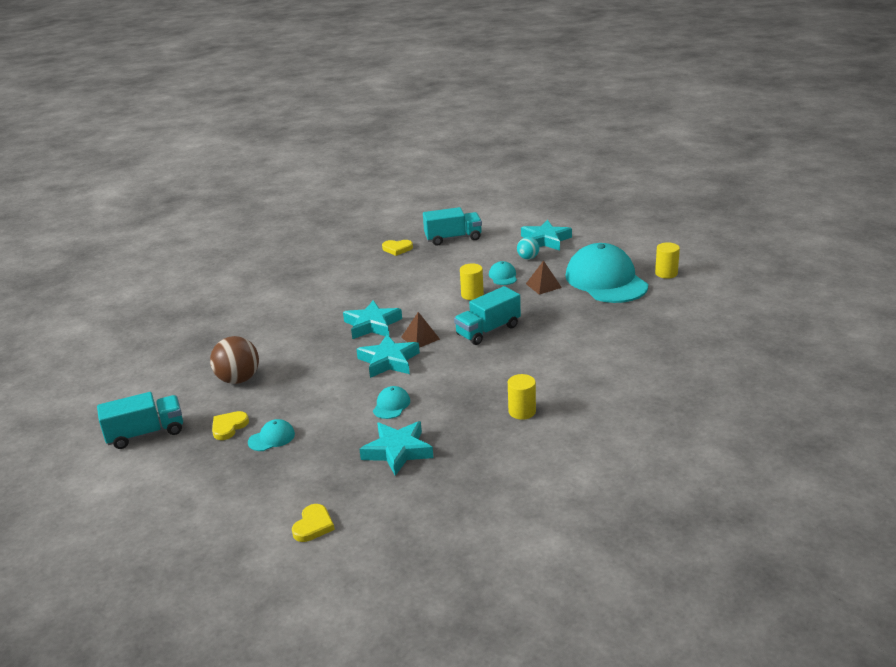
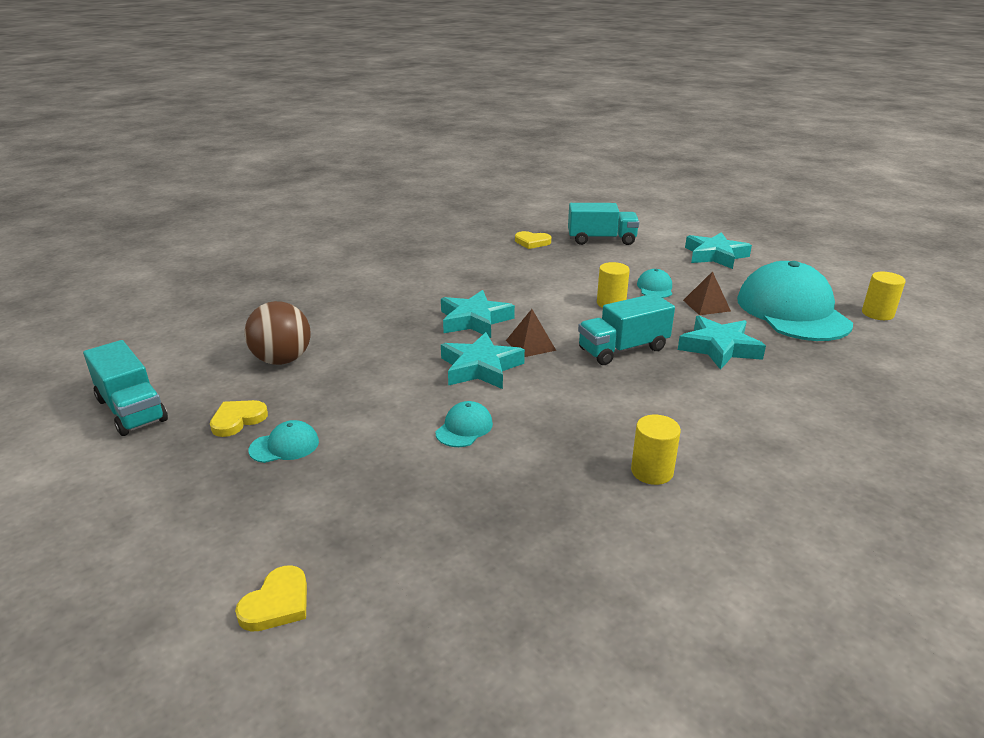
camera: 10 degrees right, 0 degrees up
turquoise truck [97,392,183,449] -> turquoise truck turned 60 degrees clockwise [83,340,168,436]
turquoise star [359,421,433,476] -> turquoise star moved to [678,316,766,370]
turquoise ball [517,237,539,260] -> none

